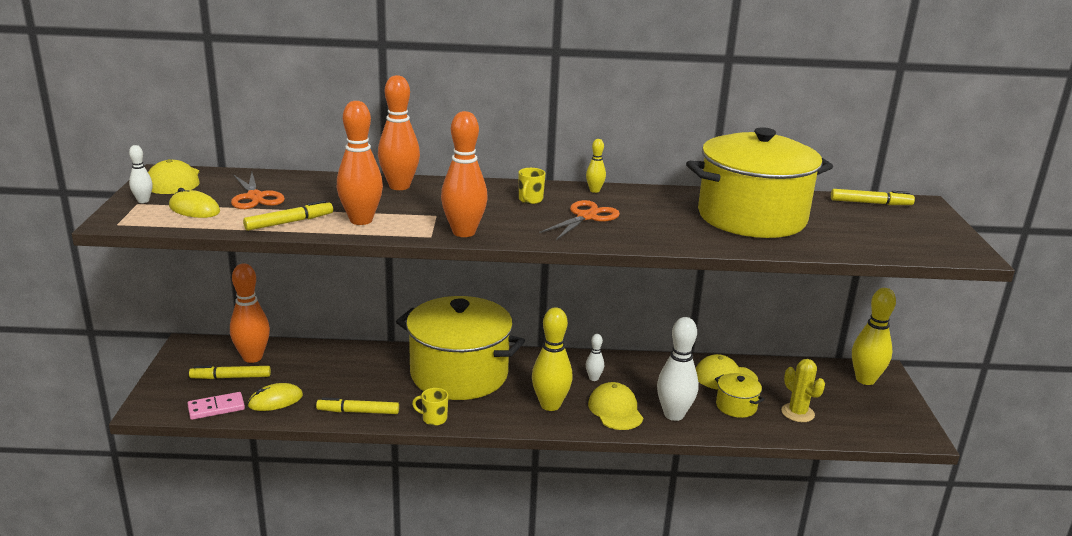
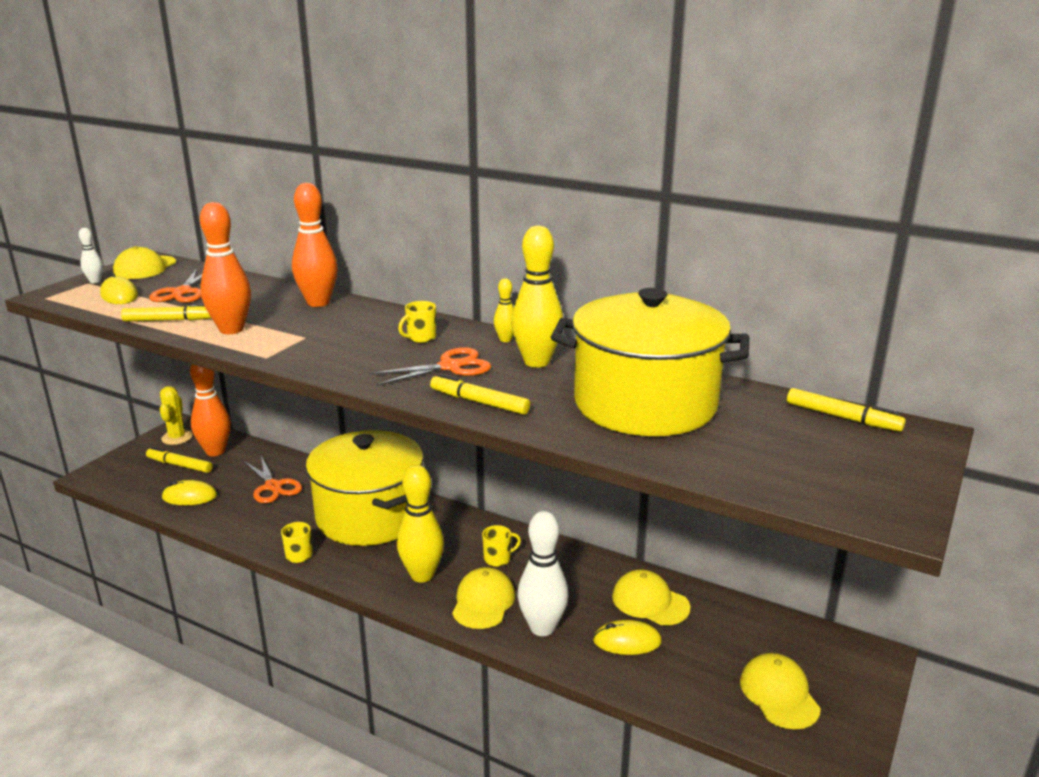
camera: 30 degrees right, 0 degrees up
pink domino [187,392,245,420] -> none
yellow marker [316,397,399,414] -> yellow marker moved to [430,374,530,415]
orange bowling pin [441,111,488,237] -> none
white bowling pin [586,334,604,381] -> yellow mug [482,525,521,567]
yellow pot [715,373,765,418] -> yellow mouse [593,620,662,655]
yellow cactus [781,359,825,422] -> yellow cactus moved to [160,386,193,445]
yellow bowling pin [852,288,896,385] -> yellow bowling pin moved to [511,226,563,368]
none -> orange scissors [244,456,302,503]
none -> yellow cap [740,653,821,729]

